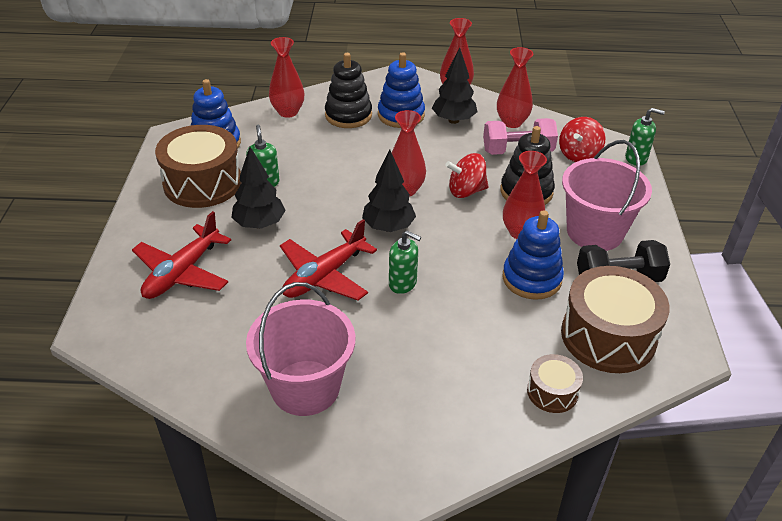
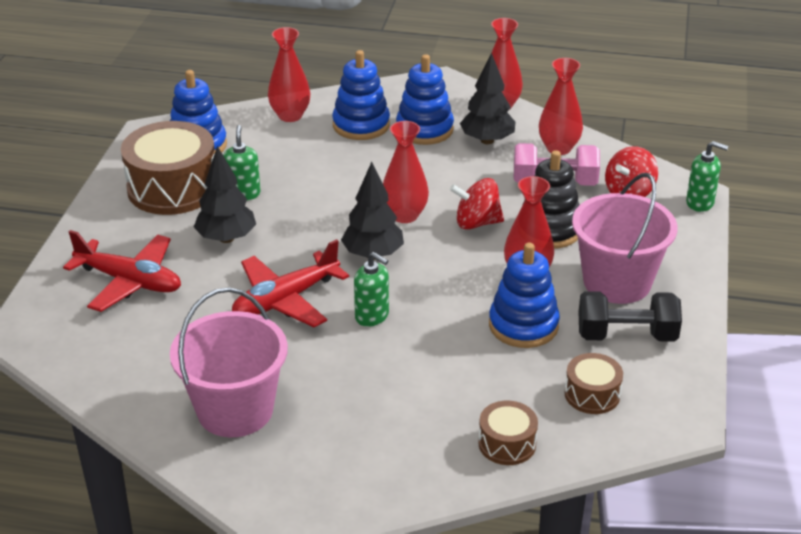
camera: 10 degrees right, 5 degrees down
red plane [132,211,231,299] -> red plane turned 105 degrees counterclockwise [63,230,181,312]
black stacking toy [325,53,372,128] -> blue stacking toy [332,50,390,140]
brown drum [561,266,670,373] -> brown drum [565,353,623,414], size x0.51

